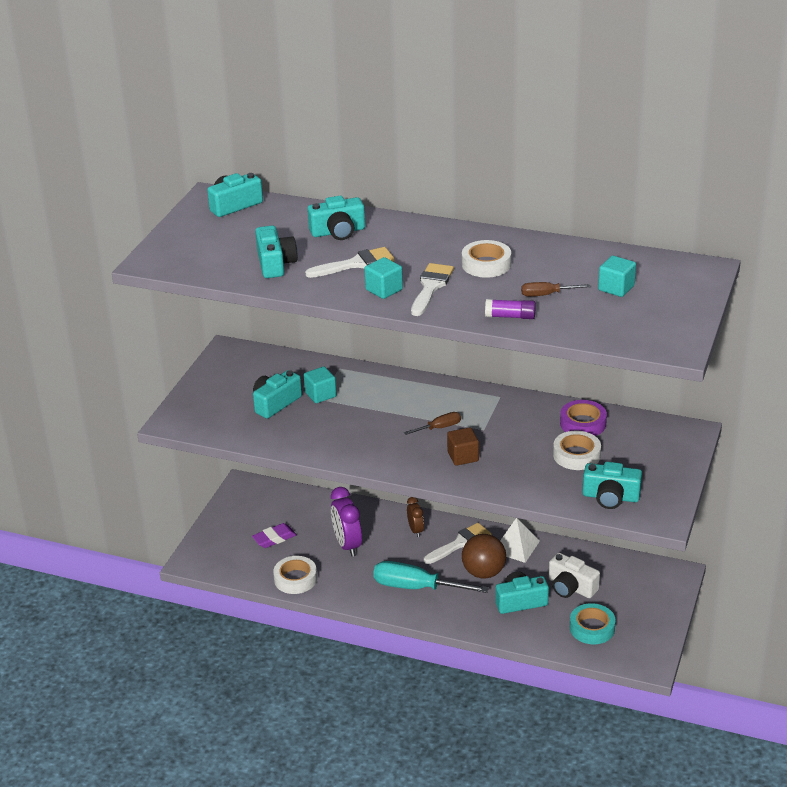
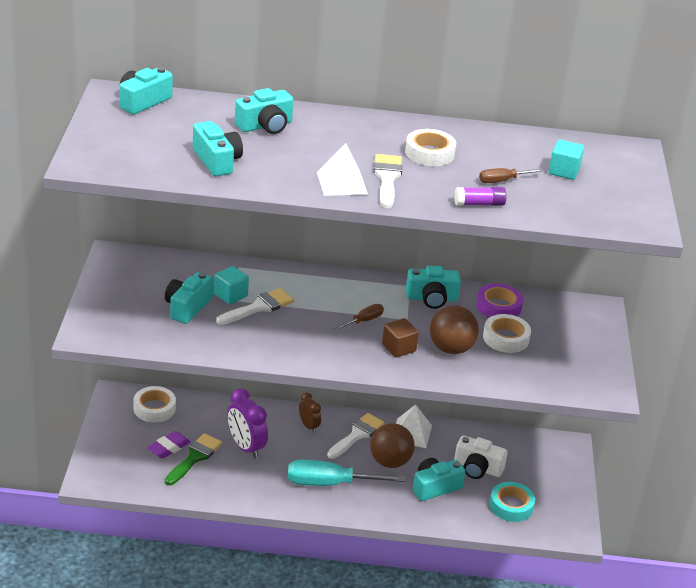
camera: 20 degrees left, 0 degrees up
white tape [273,556,317,594] -> white tape moved to [134,386,176,422]
white brush [305,247,395,278] -> white brush moved to [216,288,294,325]
turquoise cube [364,257,403,299] -> white pyramid [317,143,368,196]
turquoise camera [583,462,642,509] -> turquoise camera moved to [406,266,461,309]
none -> green brush [165,433,222,485]
none -> brown ball [430,305,479,354]

